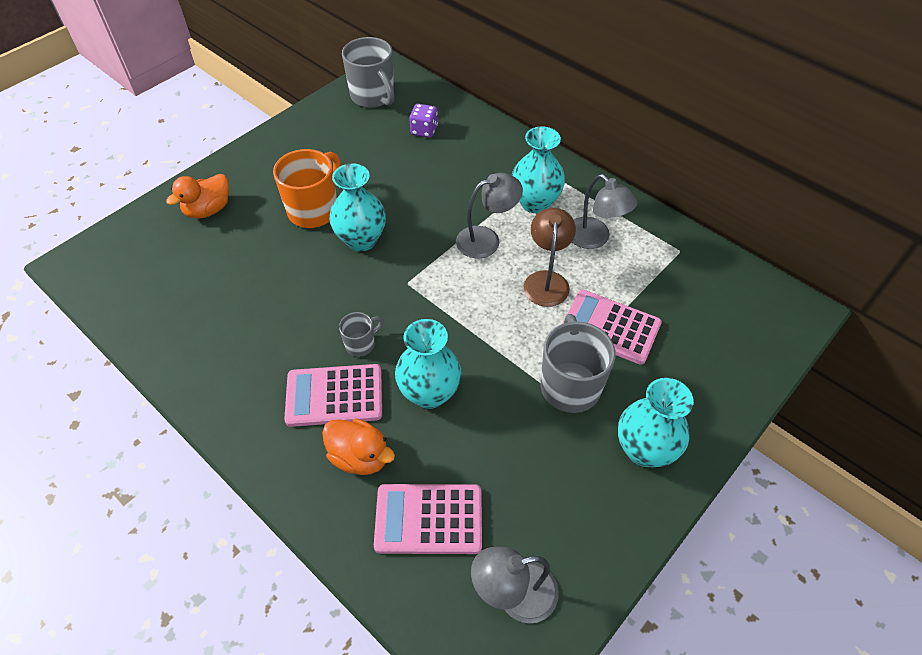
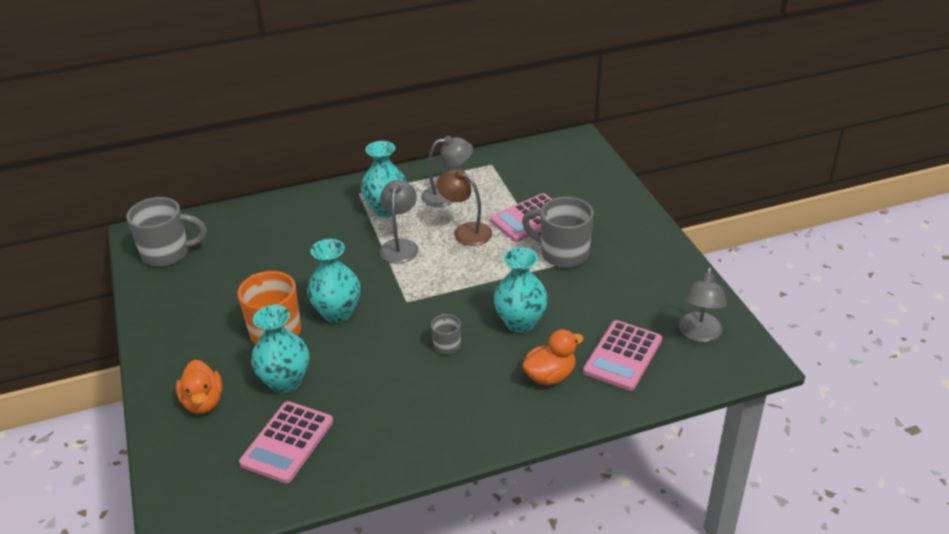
camera: 60 degrees left, 15 degrees down
pink calculator [284,364,382,427] -> pink calculator moved to [239,401,333,483]
purple dice [409,104,438,138] -> none
turquoise vase [618,378,694,467] -> turquoise vase moved to [251,305,309,393]

